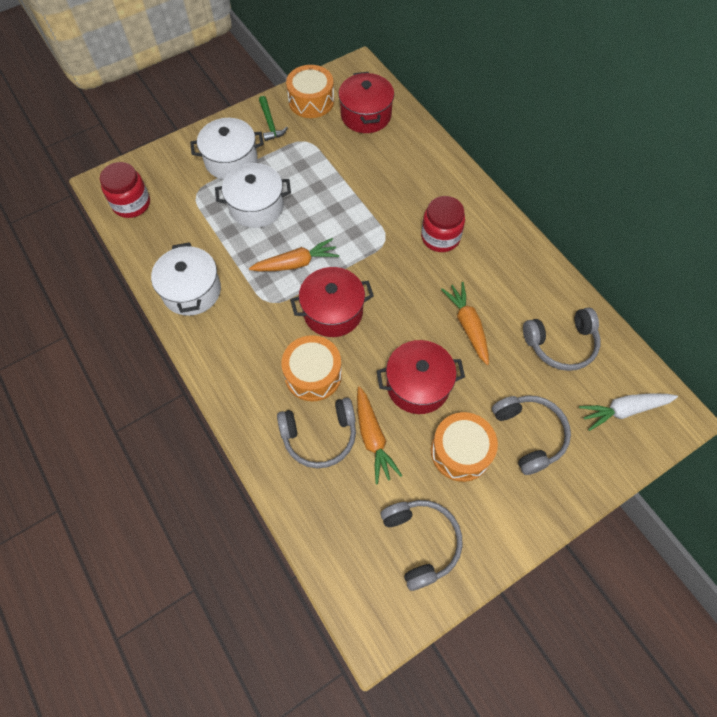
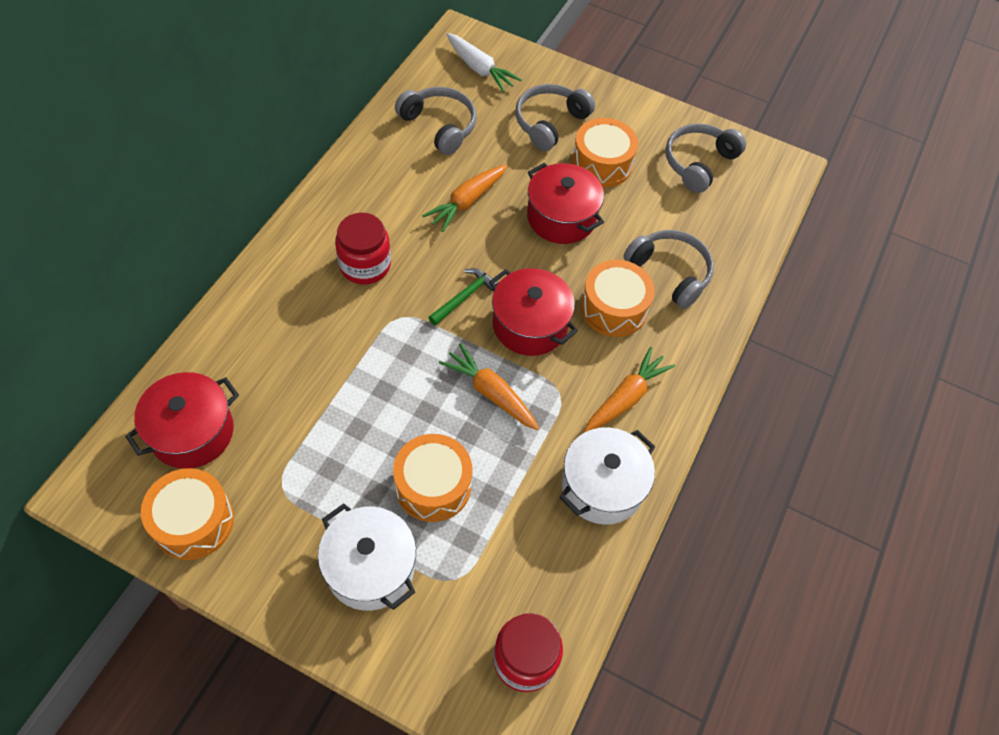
camera: 125 degrees left, 5 degrees down
white pot [215,163,291,228] -> orange drum [393,434,472,522]
green hammer [259,96,288,141] -> green hammer moved to [428,268,499,326]
orange carrot [357,386,402,484] -> orange carrot moved to [585,347,675,432]

